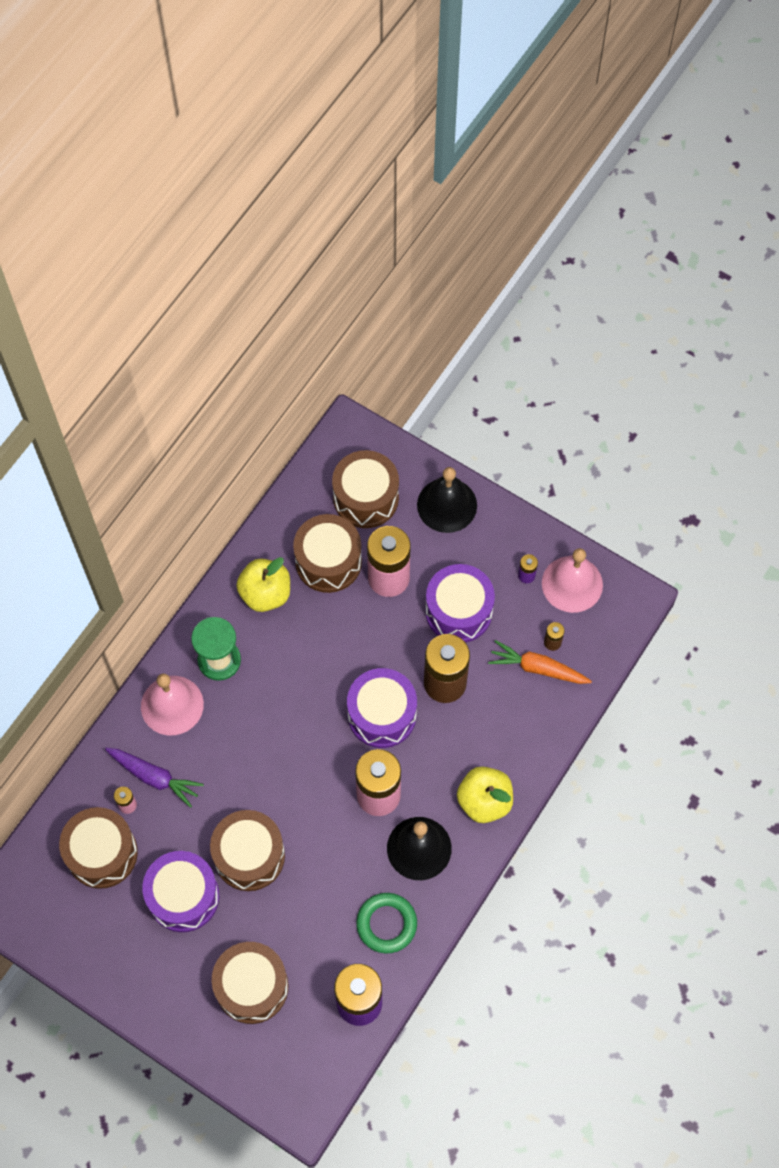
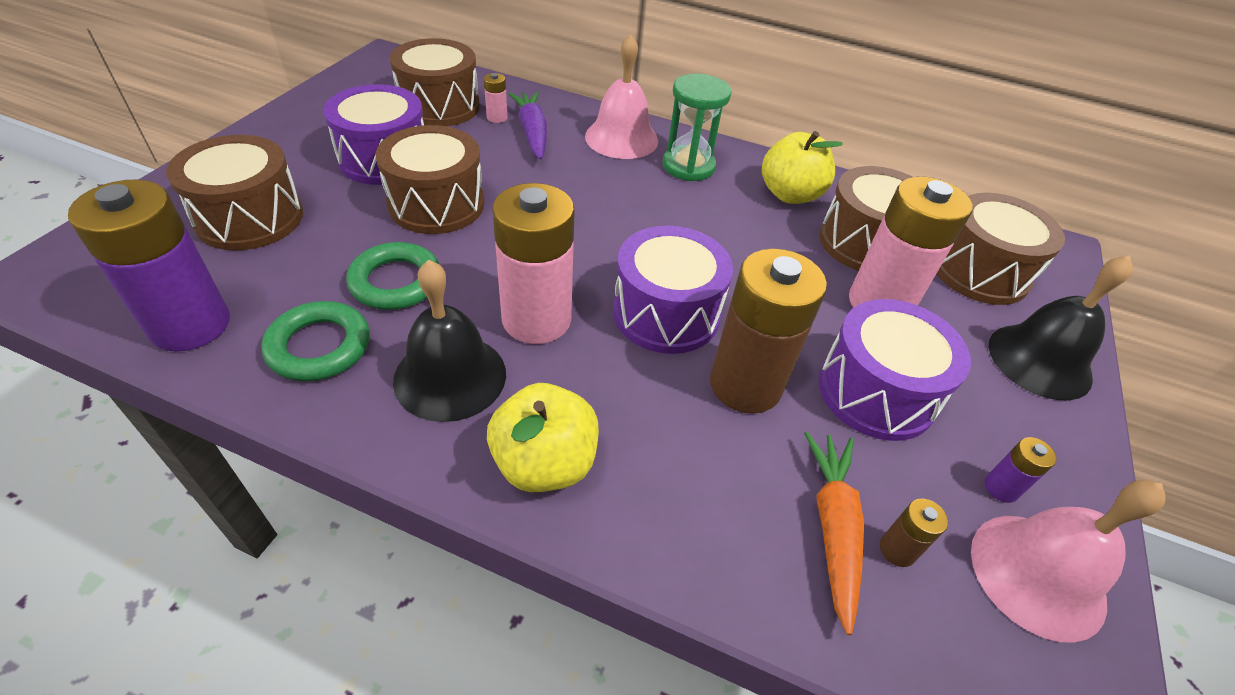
camera: 75 degrees right, 20 degrees down
purple carrot [105,748,204,808] -> purple carrot turned 150 degrees clockwise [509,91,547,159]
none -> green ring [346,242,440,310]

